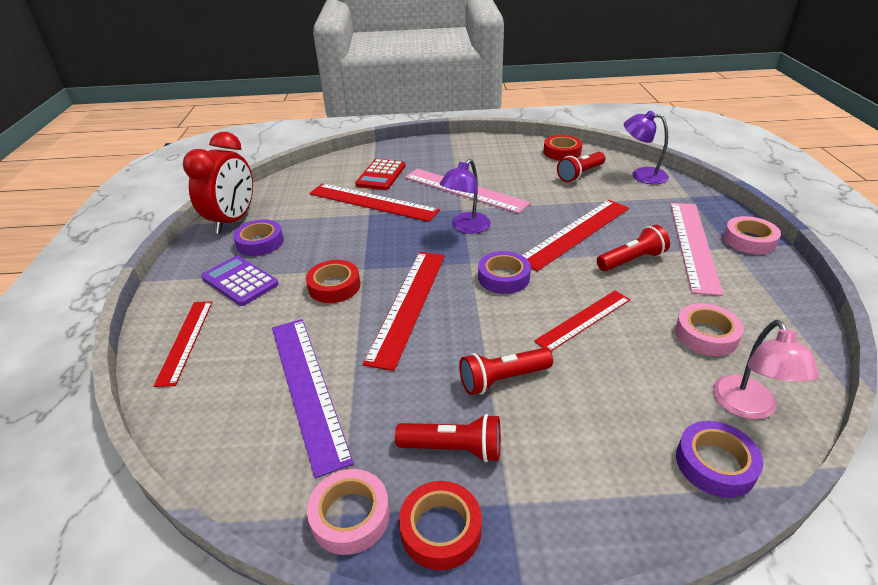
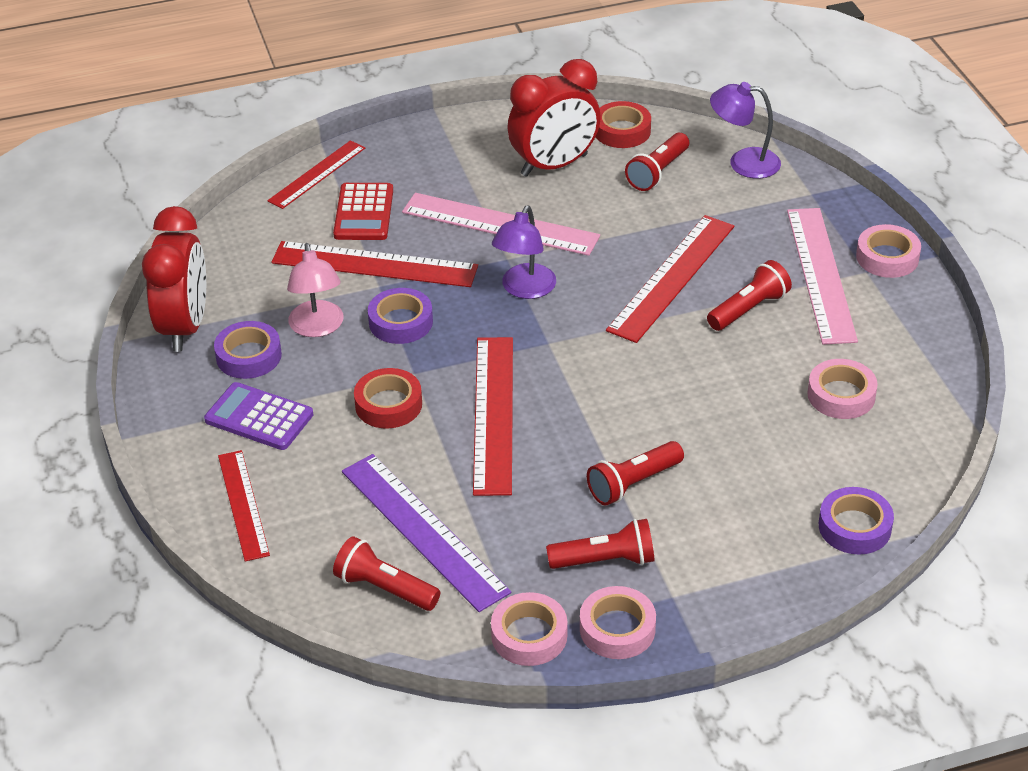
camera: 15 degrees left, 5 degrees up
red tape [399,481,482,570] -> pink tape [580,586,656,659]
purple tape [478,251,531,294] -> purple tape moved to [368,288,433,344]
red ruler [534,291,630,351] -> red ruler moved to [267,140,365,209]
pink lamp [713,320,819,420] -> pink lamp moved to [287,243,343,337]
none -> red flashlight [333,536,440,611]
none -> red clock [507,59,601,177]

